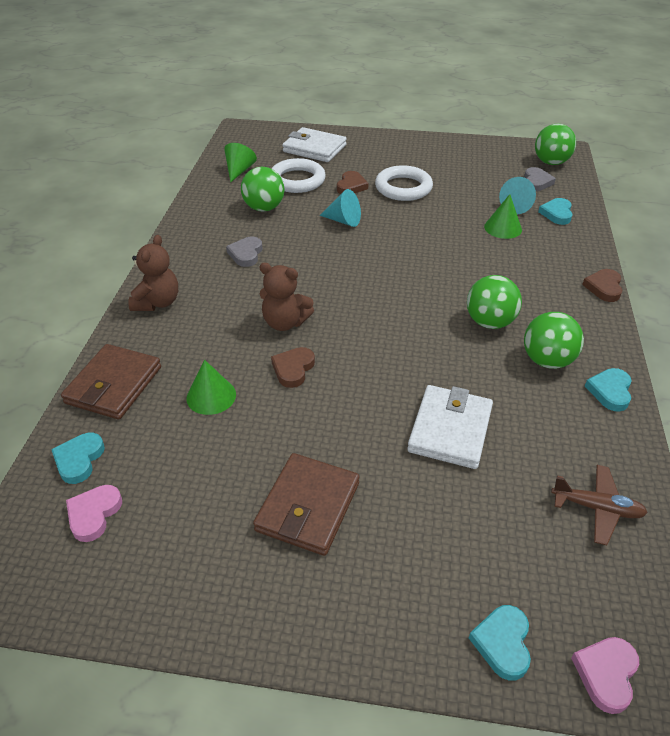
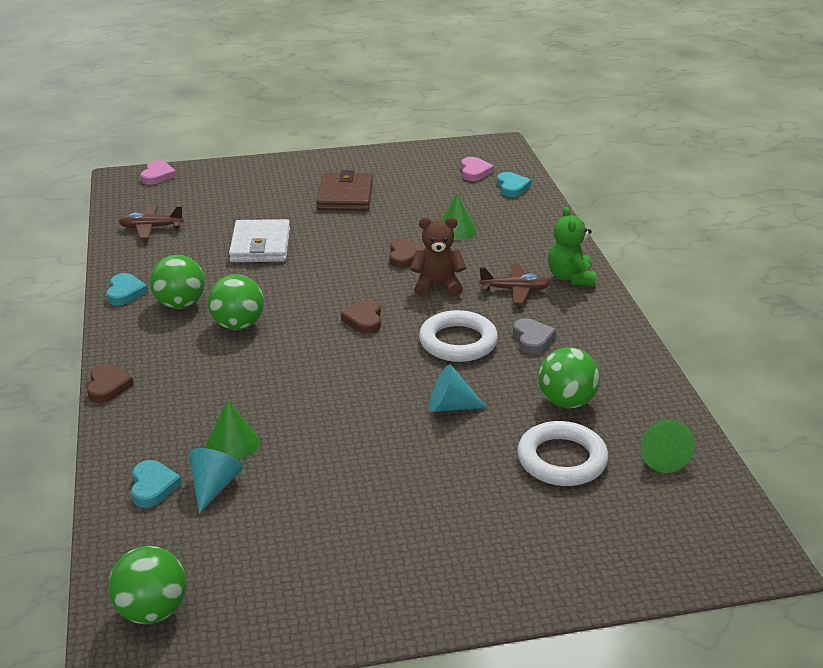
camera: 160 degrees right, 10 degrees down
brown wallet [61,344,161,420] -> none
brown teddy bear [128,235,178,311] -> green teddy bear [548,207,596,286]
white wallet [282,127,347,162] -> none
brown heart [337,171,368,194] -> brown heart moved to [341,299,381,334]
white ring [375,165,433,201] -> white ring moved to [419,310,498,362]
turquoise heart [469,605,531,681] -> none
grey heart [524,167,556,191] -> none
none -> brown plane [479,264,550,304]

